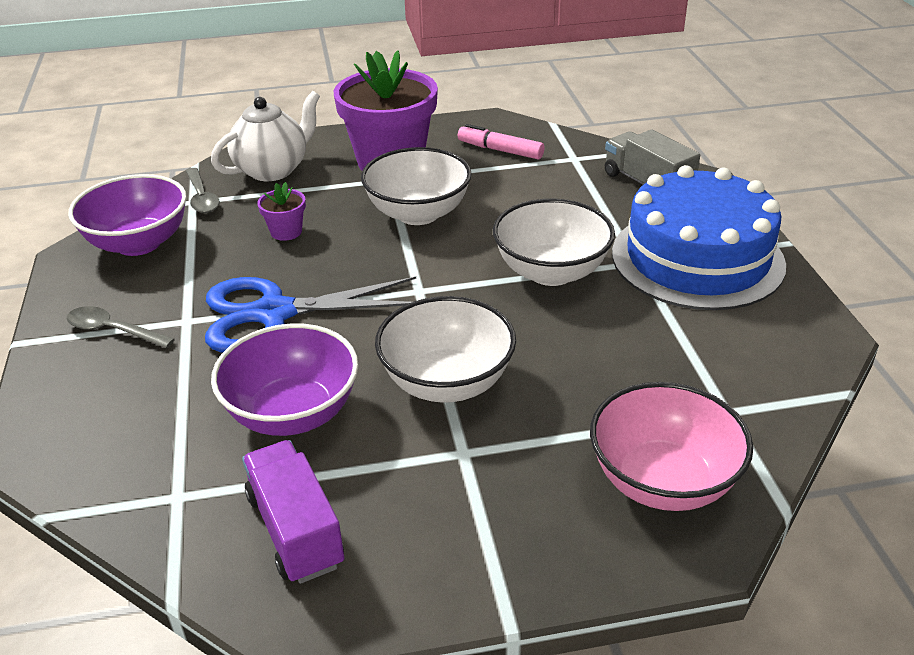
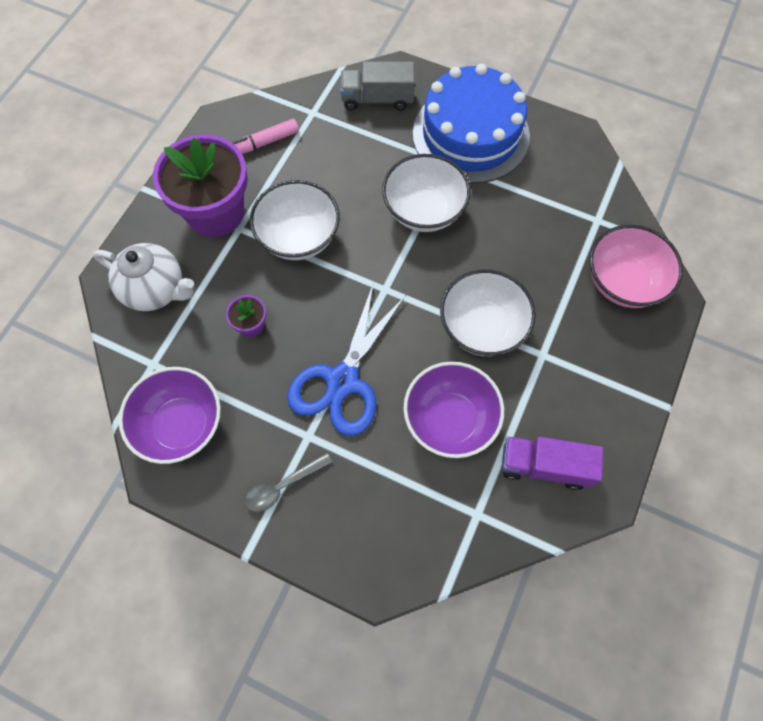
camera: 55 degrees left, 30 degrees up
grey spoon [186,168,220,213] -> none
white teapot [211,91,320,181] -> white teapot turned 120 degrees clockwise [93,243,194,311]

